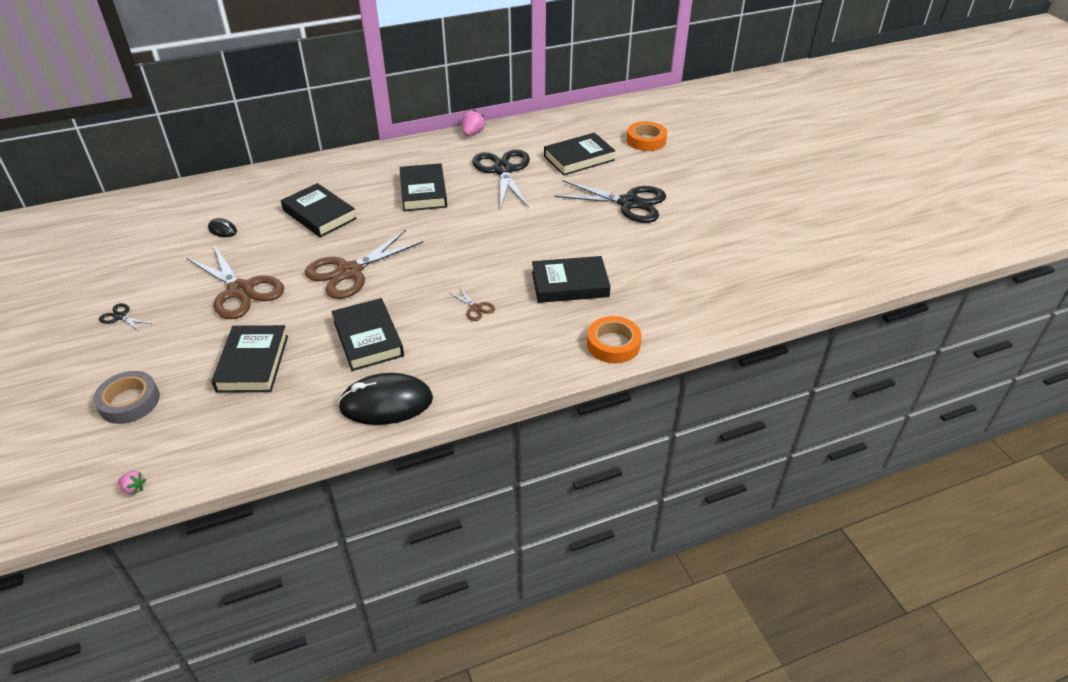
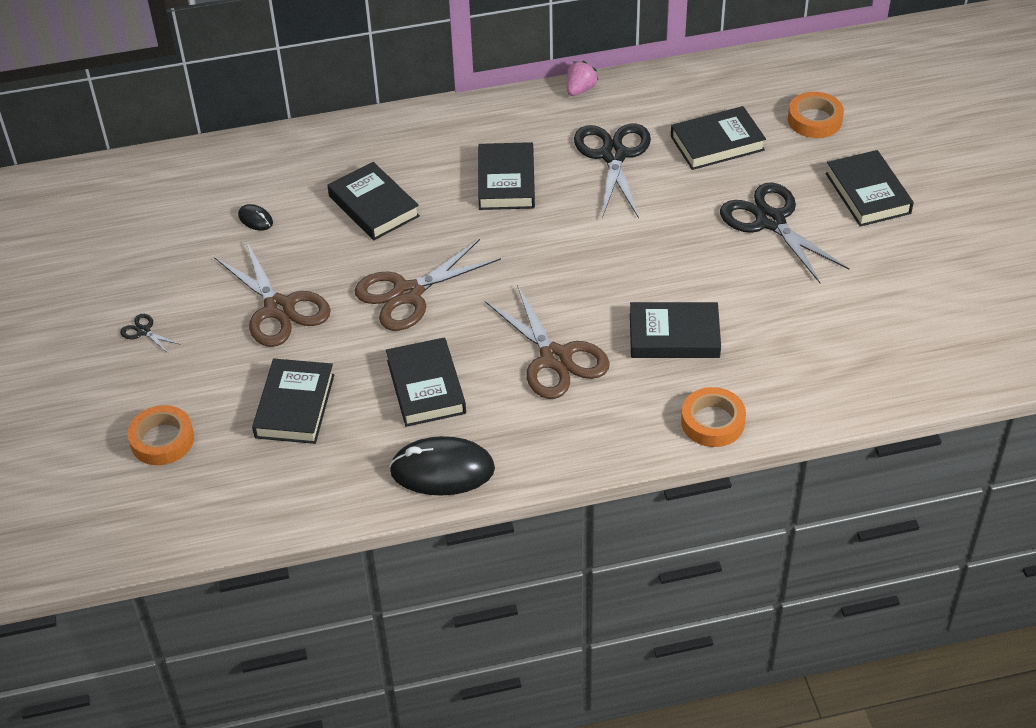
camera: 10 degrees right, 5 degrees up
grey tape [93,371,160,424] -> orange tape [127,405,194,465]
pink strawberry [118,471,146,495] -> none
brown scissors [450,286,495,321] -> brown scissors [485,285,610,399], size x2.35
black scissors [554,180,666,223] -> black scissors turned 150 degrees counterclockwise [720,182,849,283]
none -> black book [826,150,914,227]

